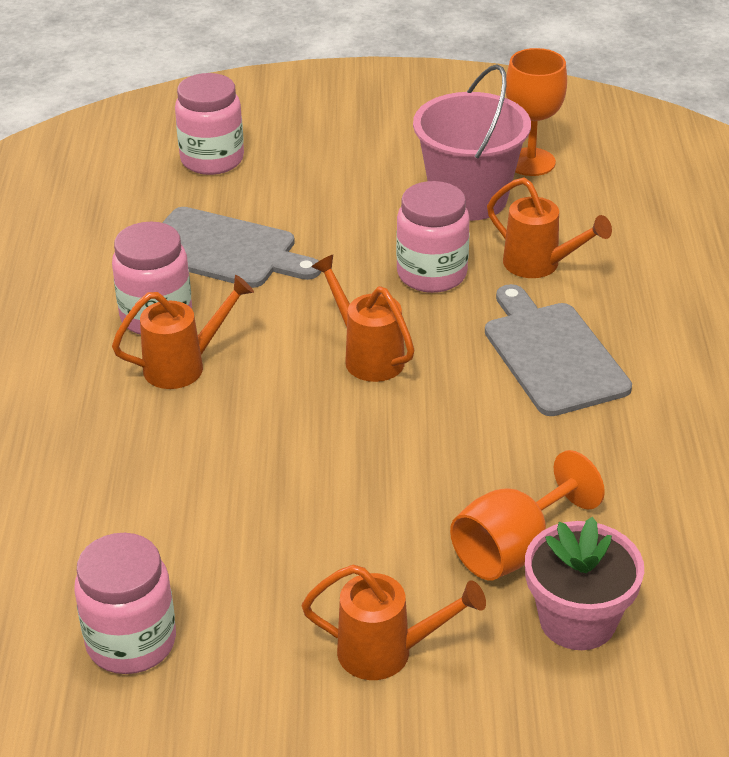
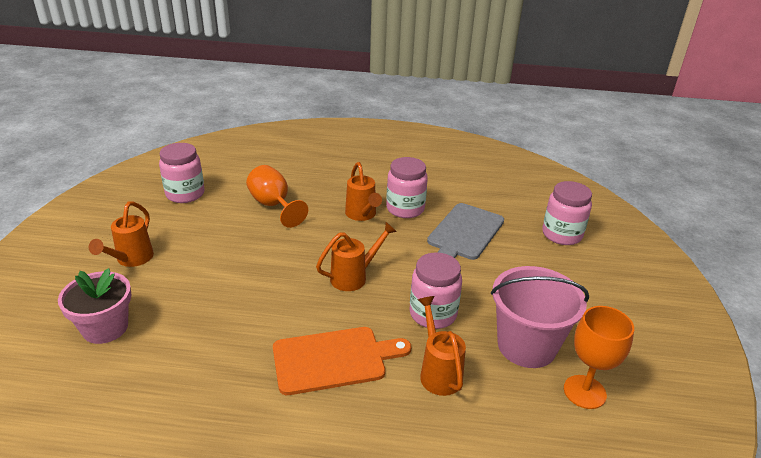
camera: 95 degrees right, 5 degrees down
orange goblet [450,450,605,580] -> orange goblet moved to [246,165,308,228]
grey cutting board [485,284,632,416] -> orange cutting board [273,327,412,395]
orange watering can [487,178,612,278] -> orange watering can turned 120 degrees clockwise [418,296,466,396]

